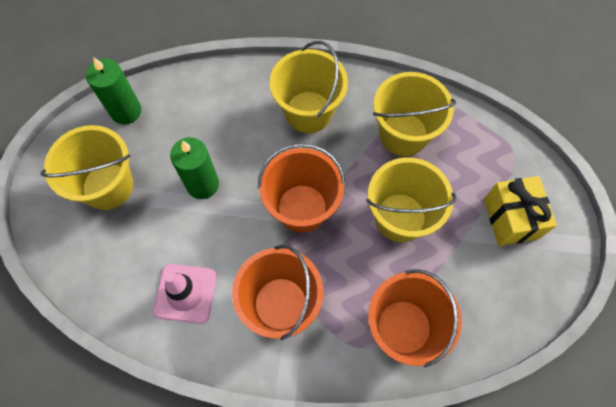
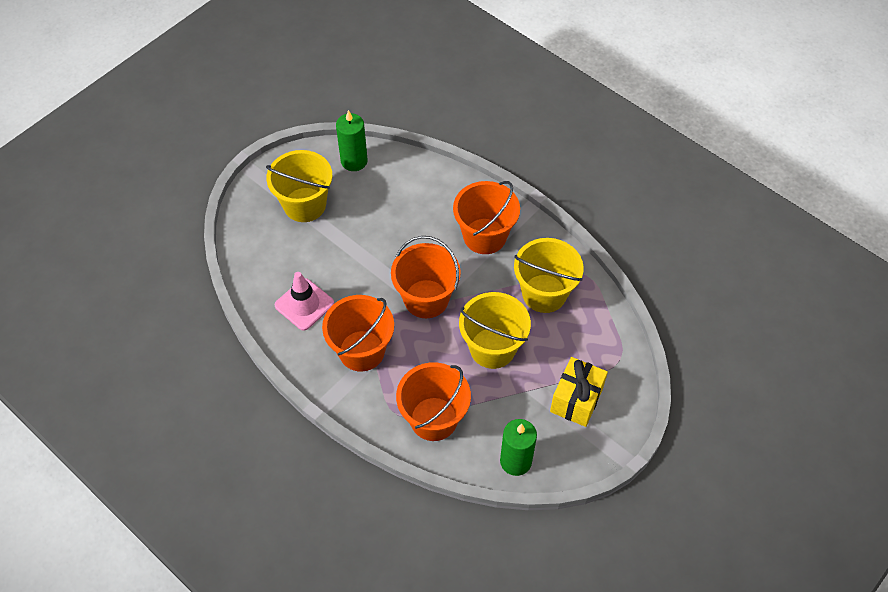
camera: 35 degrees right, 10 degrees down
green candle [170,137,219,199] -> green candle moved to [500,419,537,476]
yellow bucket [270,41,348,133] -> orange bucket [453,181,520,254]

